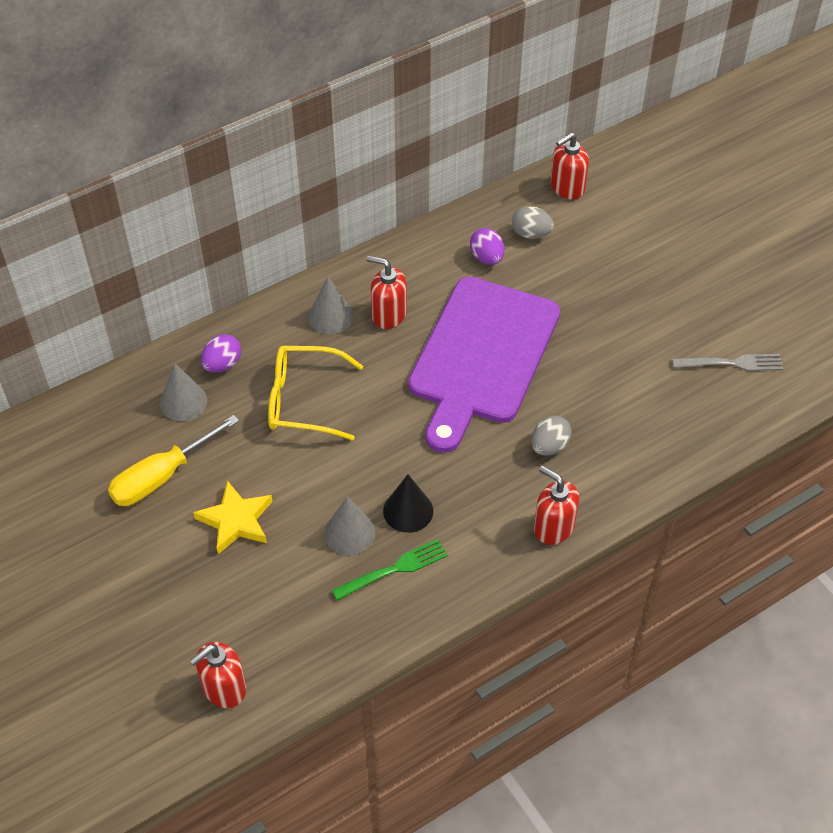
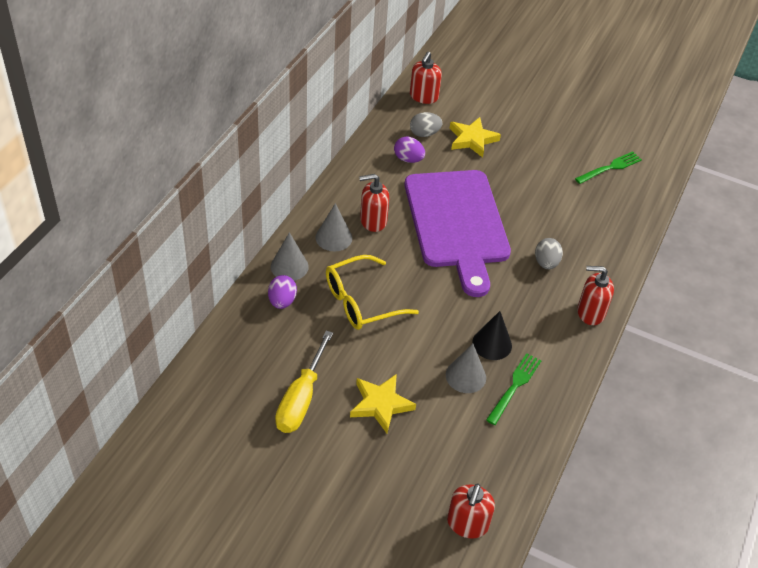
camera: 35 degrees left, 5 degrees down
grey cone [160,363,207,421] -> grey cone moved to [271,232,309,281]
grey fork [672,354,783,371] -> green fork [575,151,642,184]
none -> yellow star [450,117,501,158]

